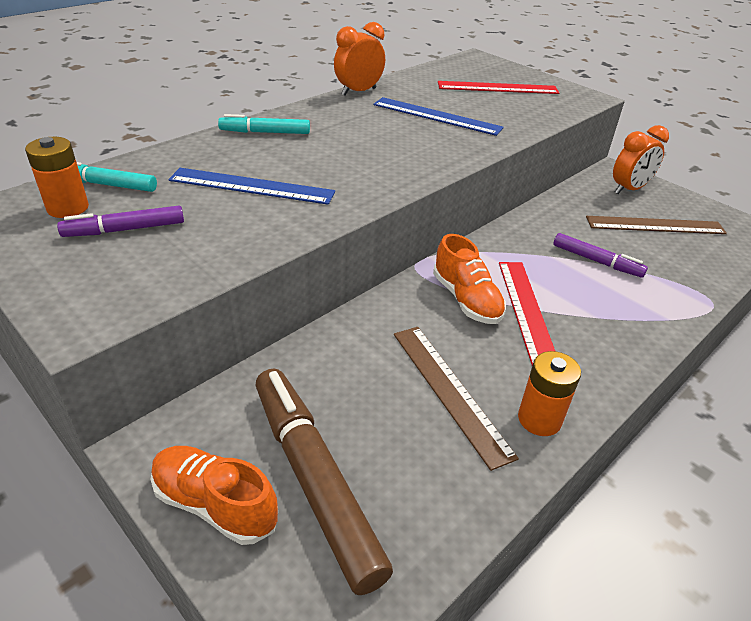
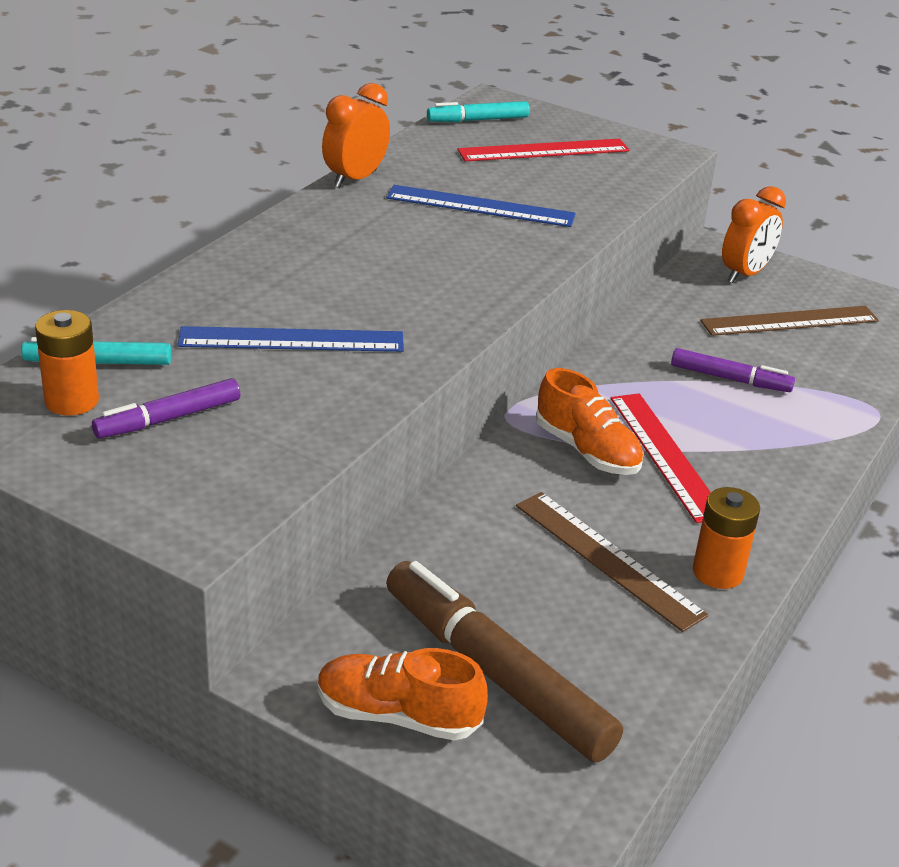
camera: 15 degrees left, 5 degrees down
turquoise marker [218,114,310,134] -> turquoise marker moved to [427,101,530,122]

